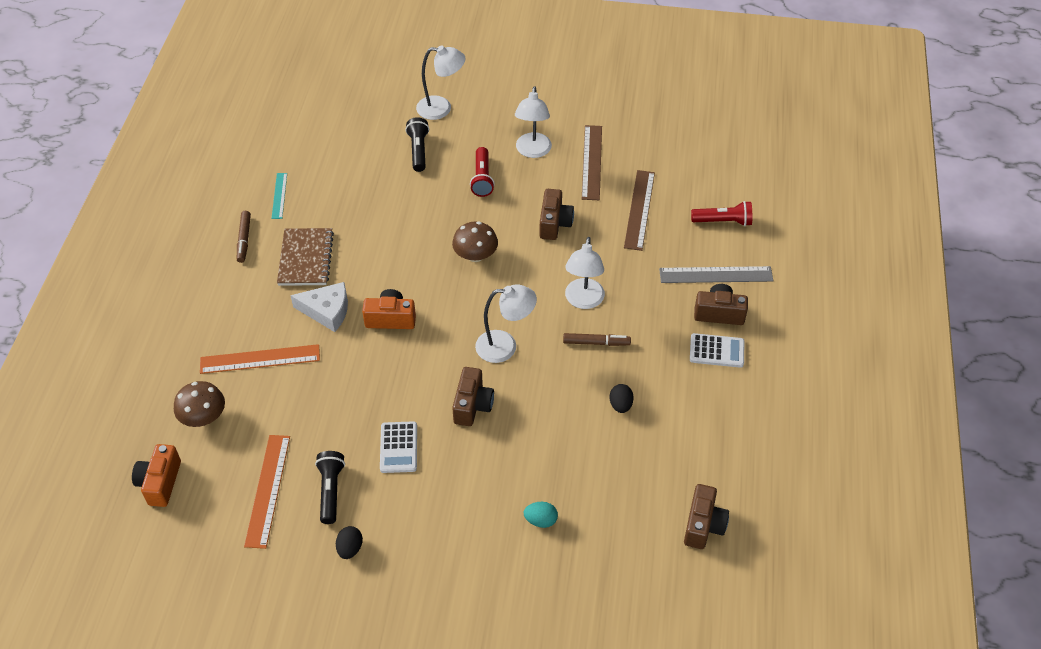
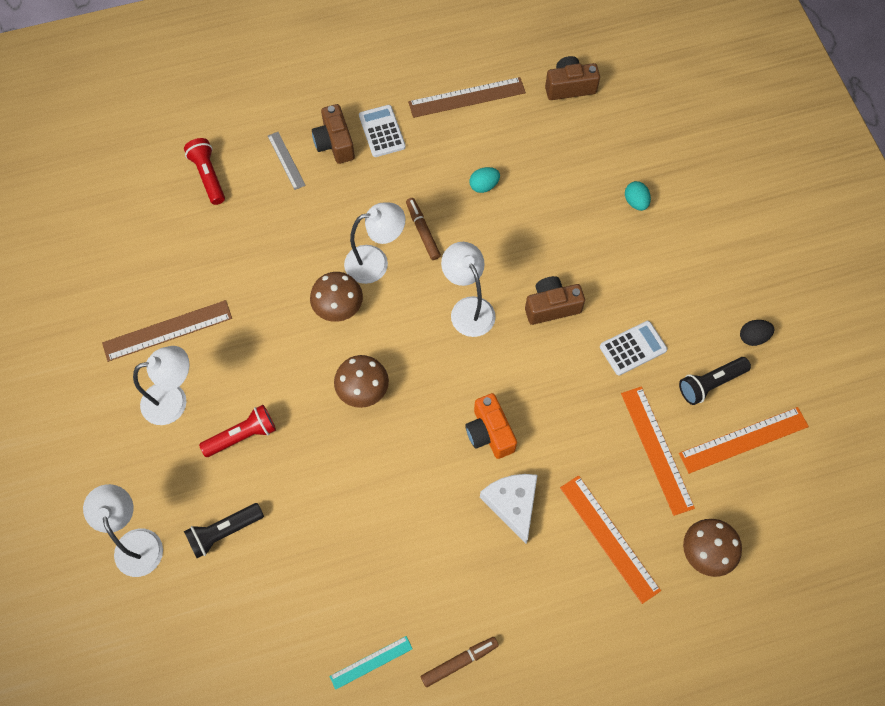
camera: 115 degrees left, 15 degrees up
orange camera [132,444,181,507] -> none
brown notebook [277,228,334,286] -> none
brown camera [539,189,574,240] -> none
black egg [610,384,634,413] -> turquoise egg [470,167,500,193]
brown ruler [624,170,655,251] -> brown ruler moved to [408,77,526,118]
grey ruler [659,266,773,283] -> grey ruler [268,132,306,190], size x0.59
none -> brown mushroom [310,272,363,322]
none -> orange ruler [621,386,695,516]

